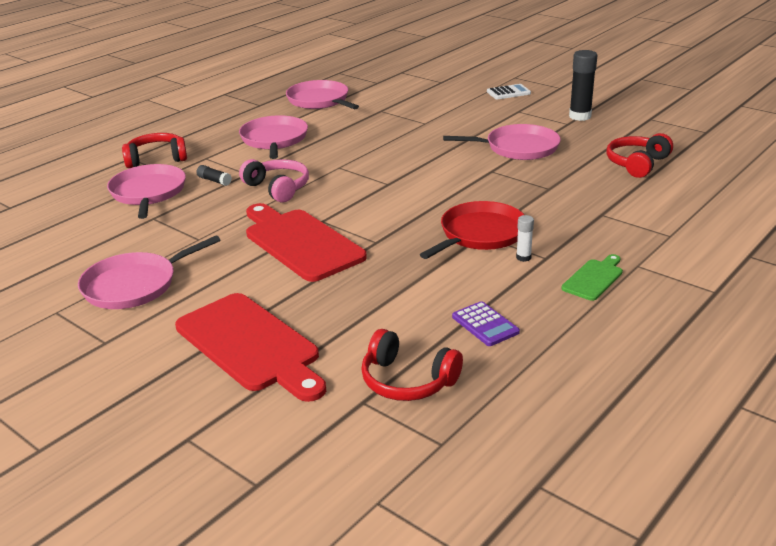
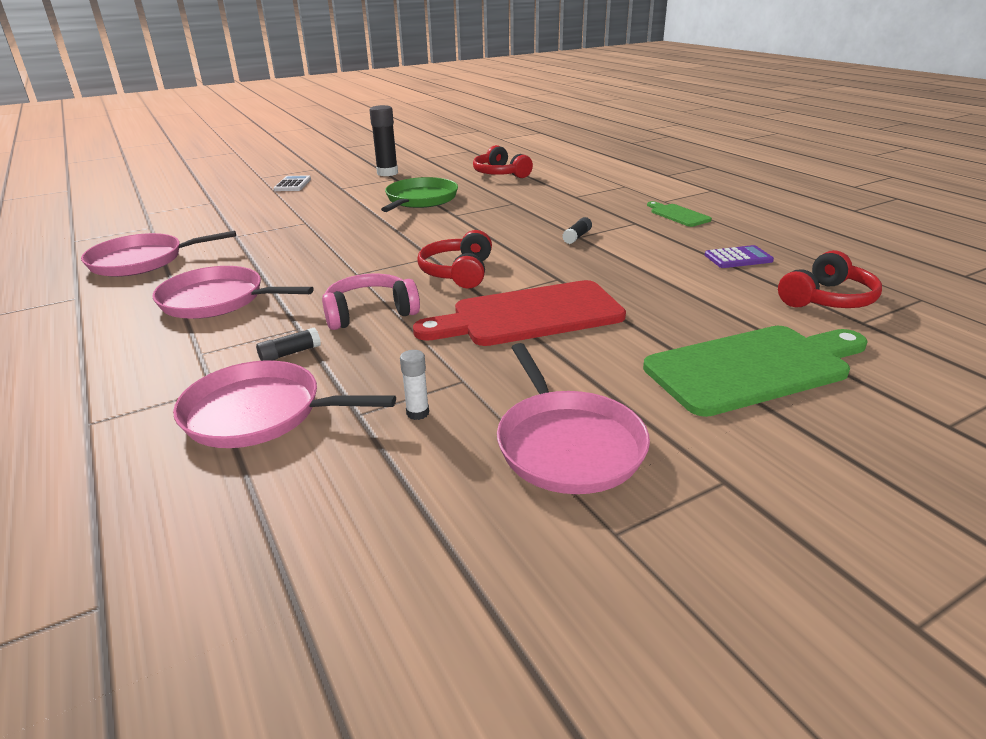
camera: 70 degrees left, 0 degrees up
red headphones [122,133,187,168] -> red headphones moved to [417,230,492,289]
red cutting board [175,293,326,402] -> green cutting board [643,326,868,417]
red pan [420,201,524,259] -> black glue stick [562,217,592,244]
pink pan [443,124,561,160] -> green pan [381,177,458,212]
white glue stick [516,215,534,262] -> white glue stick moved to [400,350,429,420]

